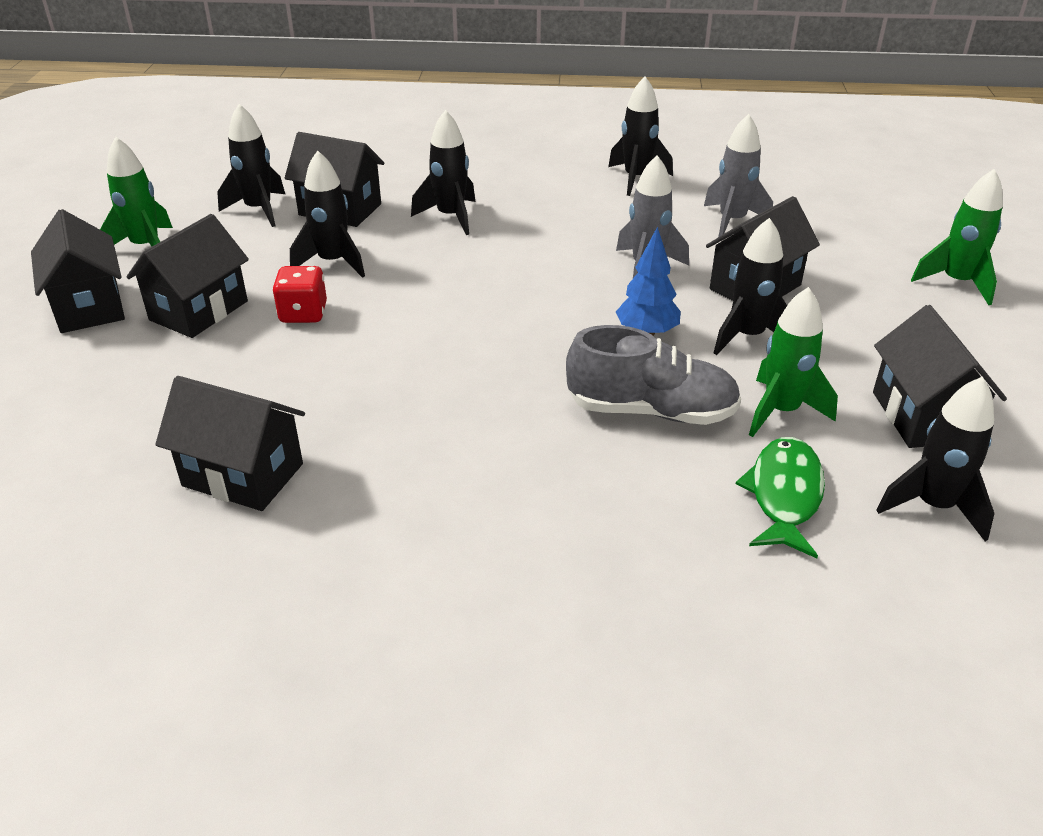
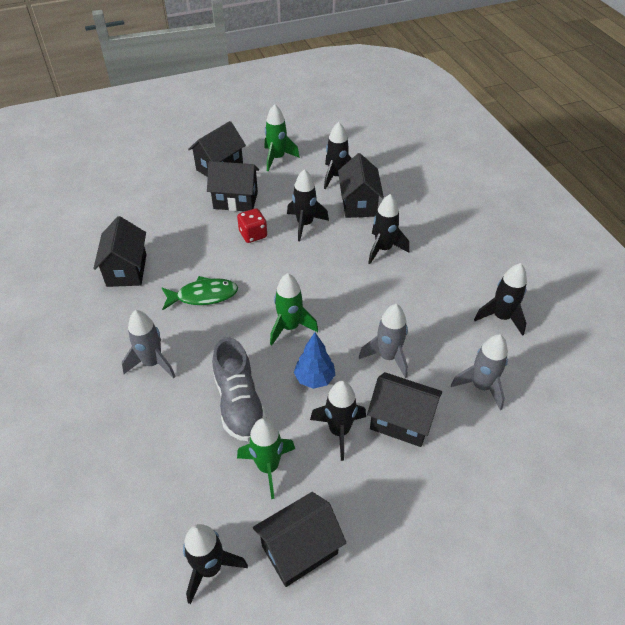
camera: 65 degrees right, 10 degrees up
green fish [736,437,825,558] -> green fish moved to [161,276,238,310]
green rocket [911,169,1003,305] -> green rocket moved to [270,273,318,345]
none -> grey rocket [122,310,176,378]

